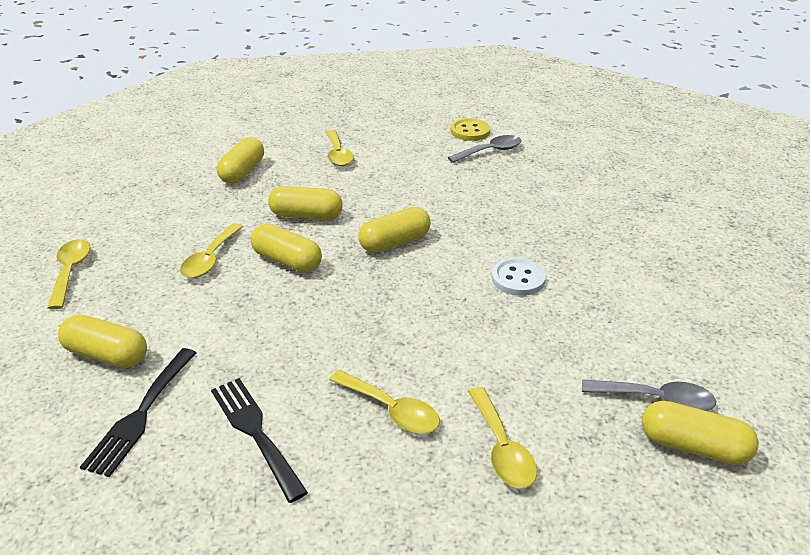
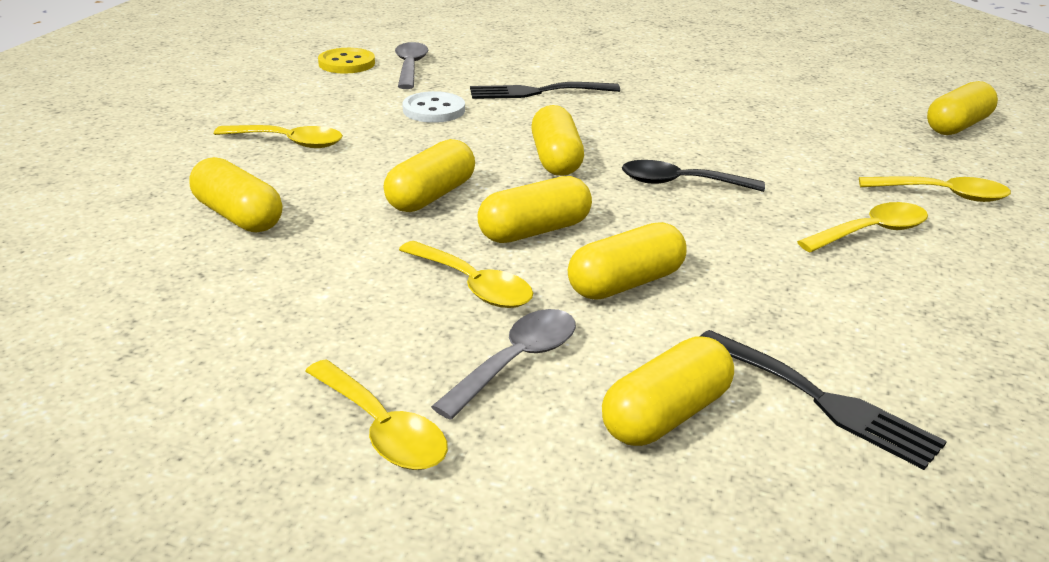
camera: 65 degrees left, 5 degrees down
yellow spoon [47,239,91,309] -> yellow spoon turned 150 degrees counterclockwise [305,359,448,470]
black fork [211,378,308,503] -> black fork moved to [470,82,620,99]
white button [491,258,546,296] -> white button moved to [402,91,465,123]
grey spoon [582,379,716,411] -> grey spoon moved to [431,309,576,420]
none -> yellow capsule [568,222,687,300]
none -> black spoon [622,160,765,192]

